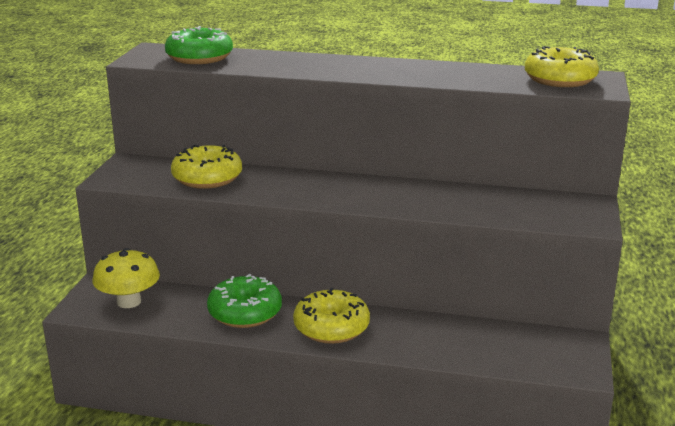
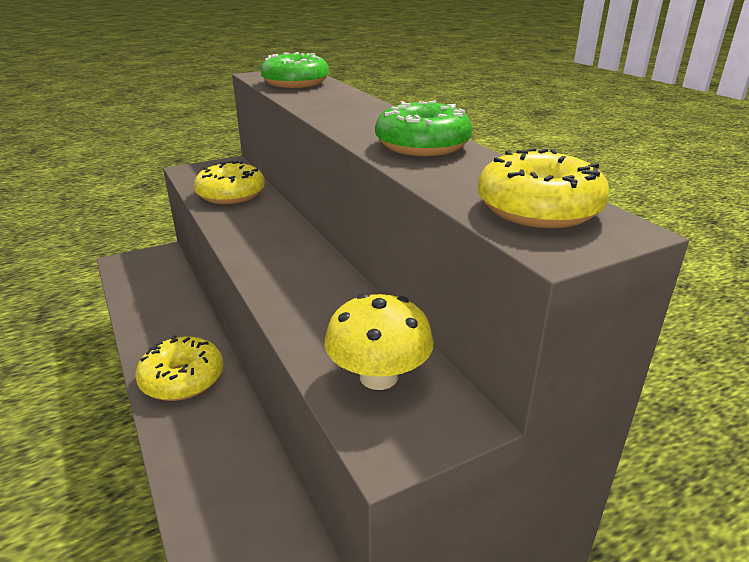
camera: 50 degrees right, 5 degrees up
yellow mushroom [92,248,160,308] -> yellow mushroom moved to [325,293,434,390]
green donut [207,274,282,328] -> green donut moved to [375,100,472,156]

